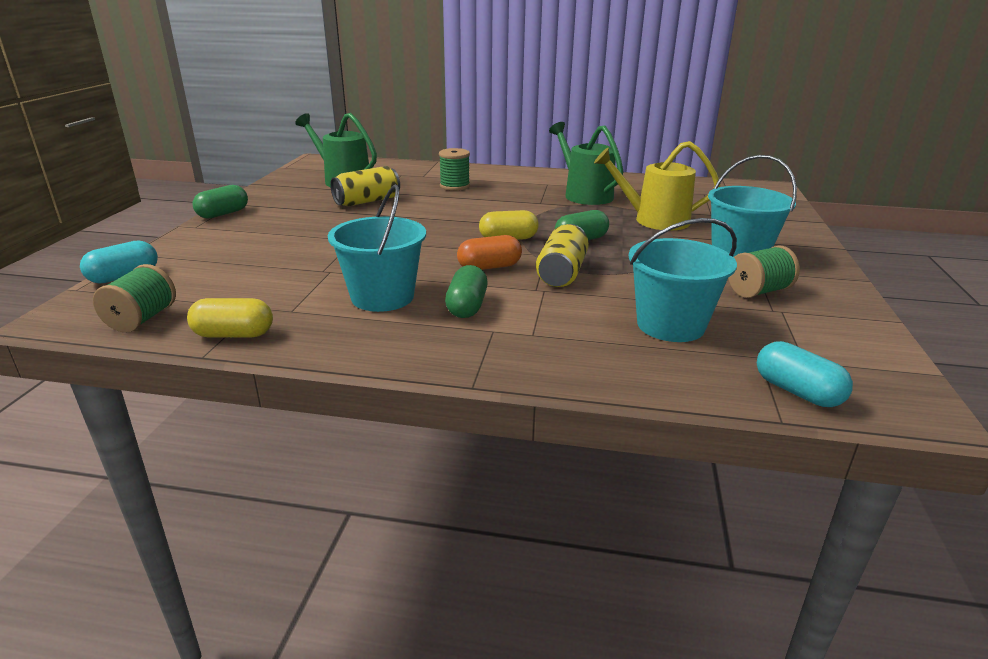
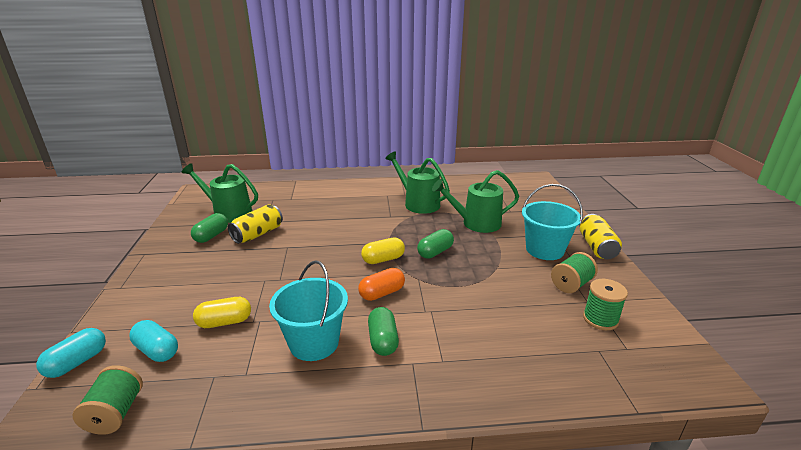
camera: 15 degrees left, 0 degrees up
yellow capsule [187,298,273,338] -> yellow capsule moved to [193,297,251,328]
green capsule [192,185,248,219] -> green capsule moved to [191,213,228,243]
green spool [439,148,470,191] -> green spool moved to [583,279,628,330]
yellow can [536,224,589,287] -> yellow can moved to [580,214,622,259]
yellow watering can [594,141,720,231] -> green watering can [432,170,519,233]
turquoise bucket [629,218,737,342] -> none
turquoise capsule [757,341,853,407] -> turquoise capsule moved to [129,320,178,362]

